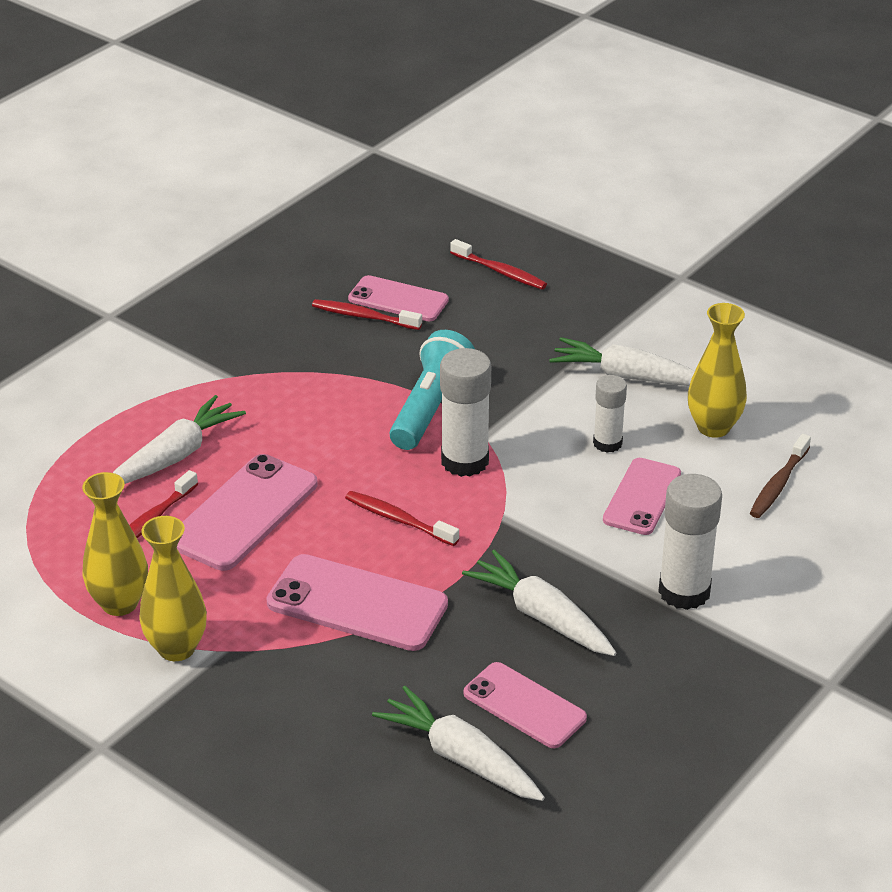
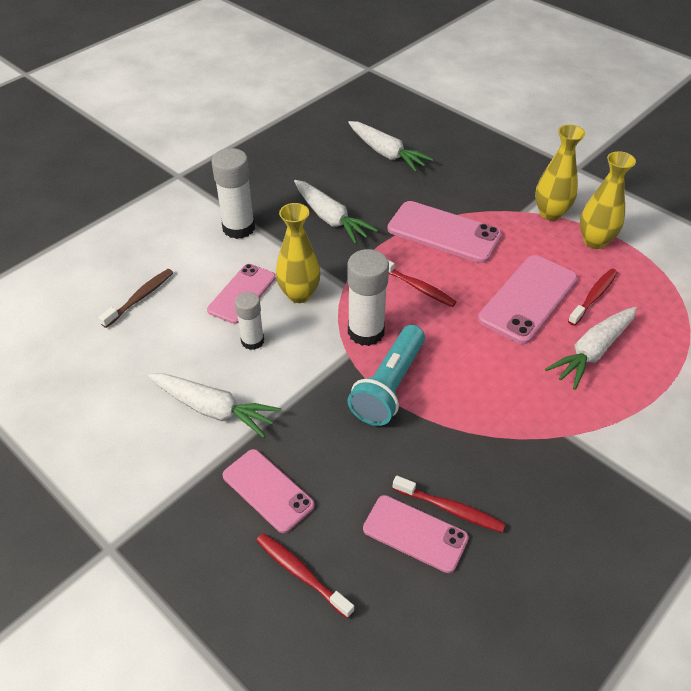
camera: 175 degrees left, 10 degrees up
pink phone [464,662,587,748] -> pink phone moved to [223,449,315,533]
yellow vase [688,303,747,438] -> yellow vase moved to [276,203,321,303]

